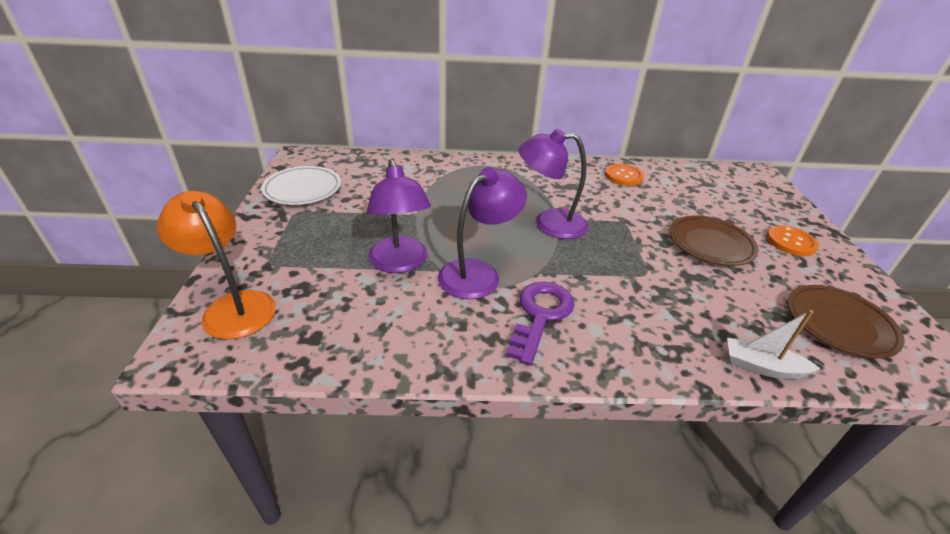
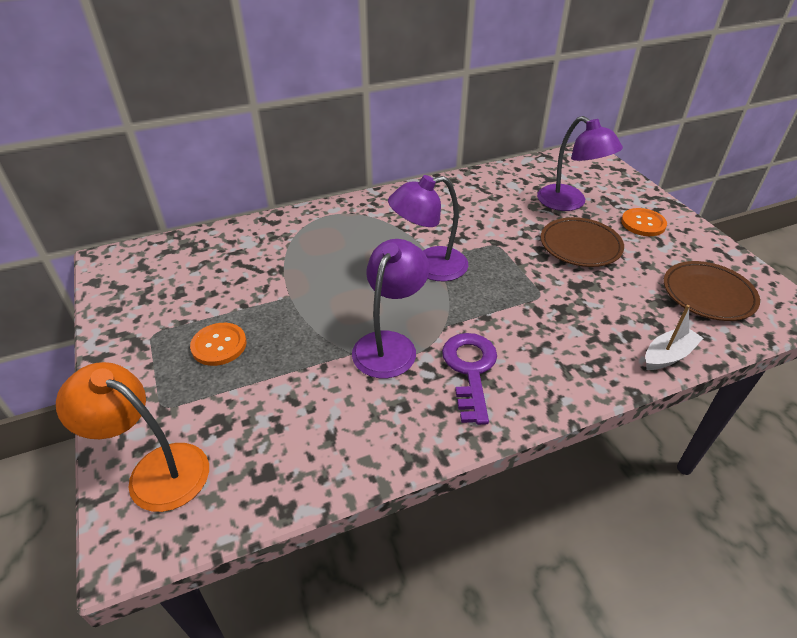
camera: 20 degrees left, 5 degrees up
white plate [261,166,341,205] -> none
purple lamp [367,159,431,273] -> purple lamp moved to [537,116,623,211]
orange button [605,164,644,186] -> orange button moved to [190,323,247,366]
white boat [727,310,820,379] -> white boat turned 150 degrees clockwise [645,305,703,370]

